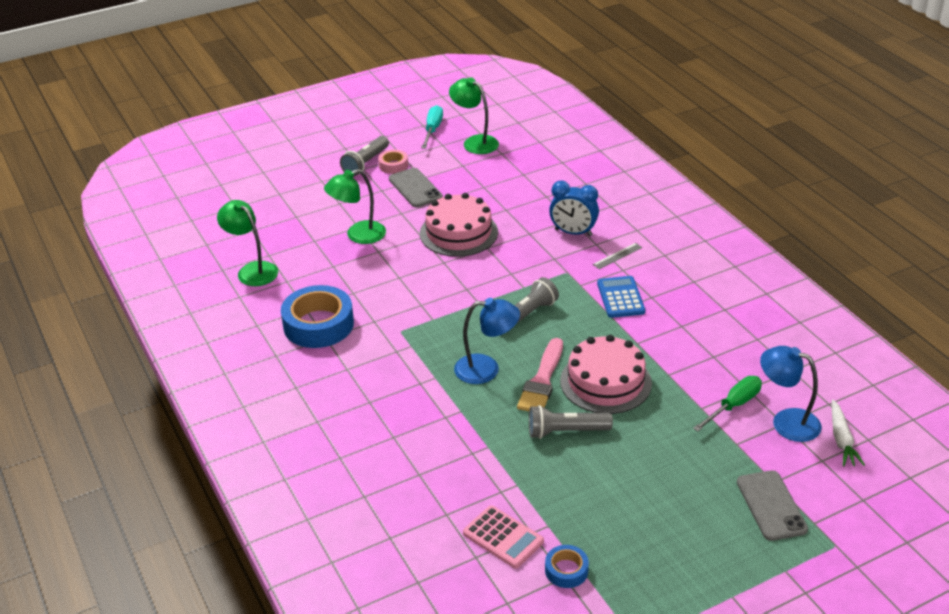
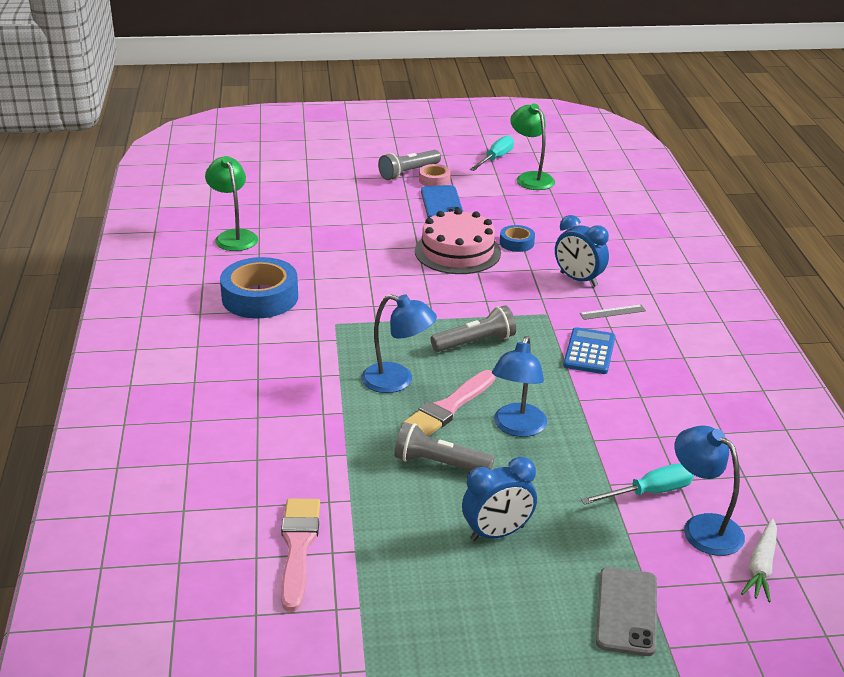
camera: 20 degrees right, 5 degrees down
green lamp [324,169,386,244] -> none
grey phone [389,168,443,207] -> blue phone [421,185,463,218]
pink calculator [463,505,544,568] -> pink brush [281,499,320,612]
blue tape [545,545,589,588] -> blue tape moved to [500,225,535,252]
pink cake [560,335,652,414] -> blue lamp [492,336,547,437]
green screwdriver [693,376,762,432] -> turquoise screwdriver [581,463,694,505]
none -> blue clock [462,457,537,541]

